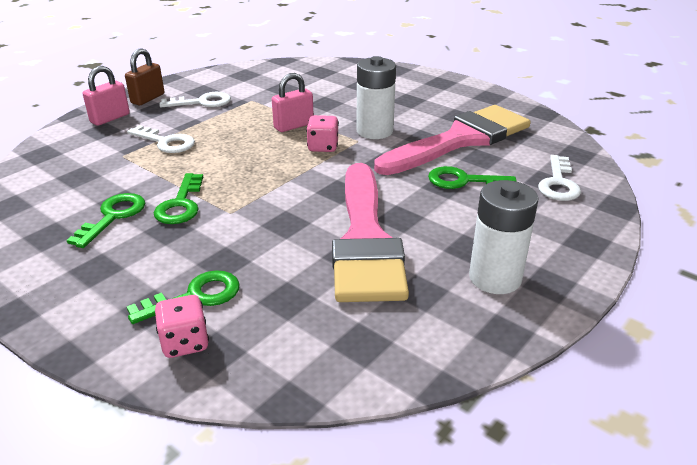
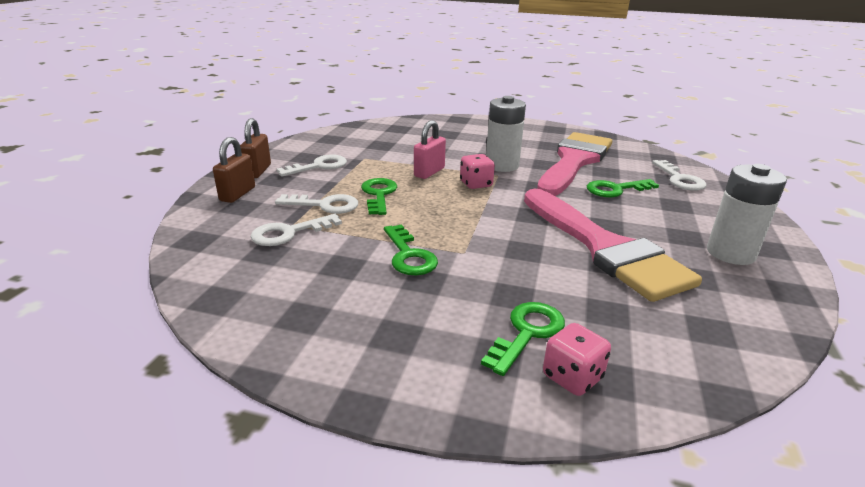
camera: 25 degrees left, 5 degrees down
green key [67,193,145,248] -> green key moved to [361,178,397,215]
pink padlock [83,66,130,126] -> brown padlock [213,137,255,203]
none -> white key [250,214,342,246]

